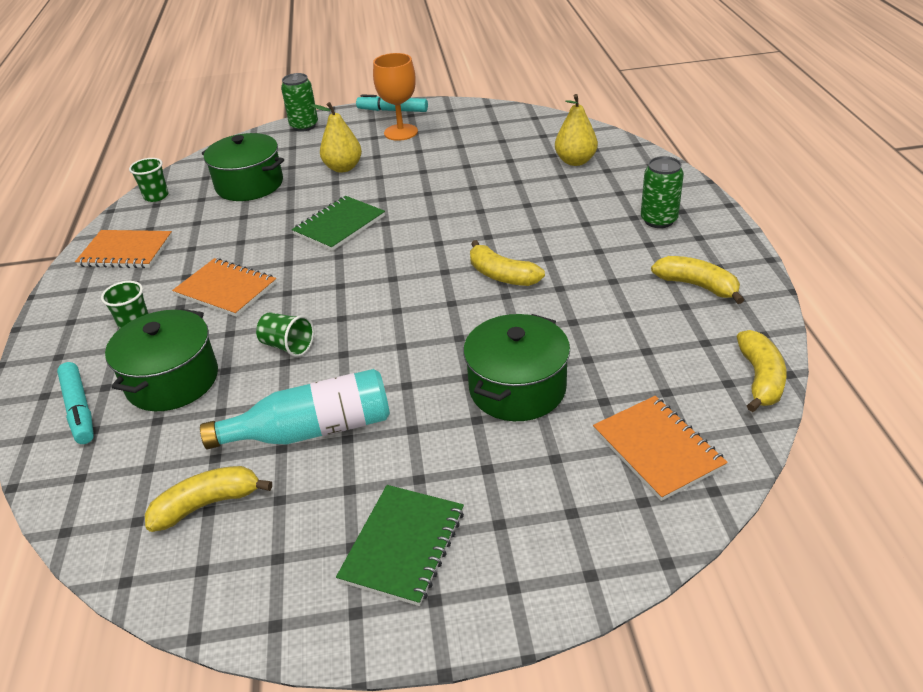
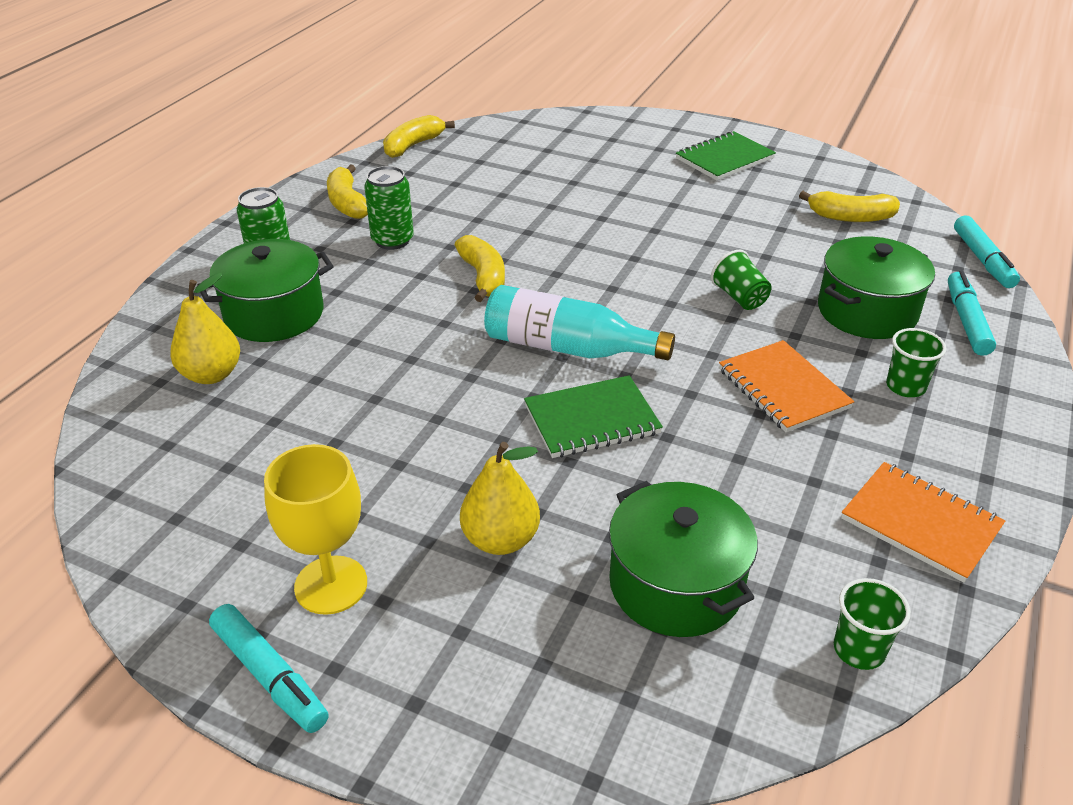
camera: 150 degrees left, 0 degrees up
turquoise bottle [200,369,390,449] -> turquoise bottle moved to [484,285,675,360]
green can [281,73,318,132] -> green can moved to [364,166,414,250]
orange goblet [373,53,418,141] -> yellow goblet [264,444,367,615]
green pot [463,314,570,421] -> green pot moved to [197,239,334,342]
orange notebook [593,396,728,501] -> none
none -> turquoise marker [954,215,1020,288]

